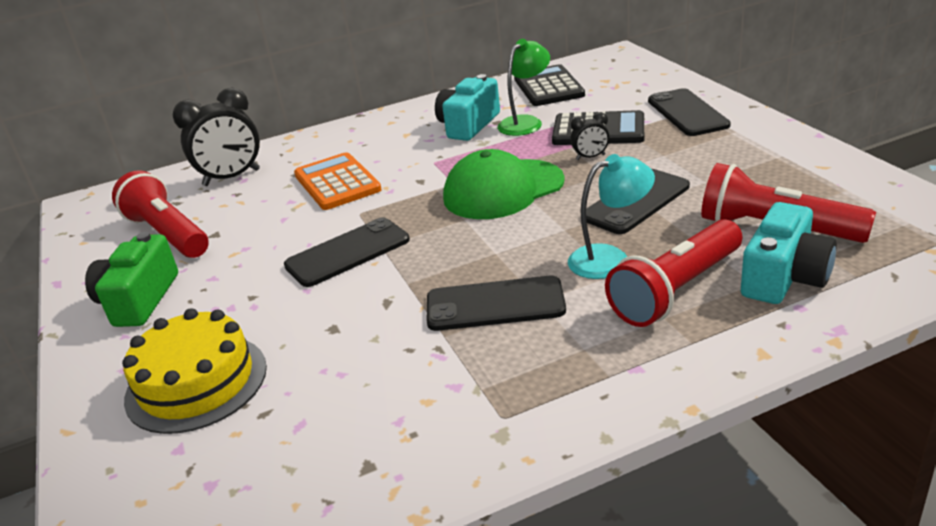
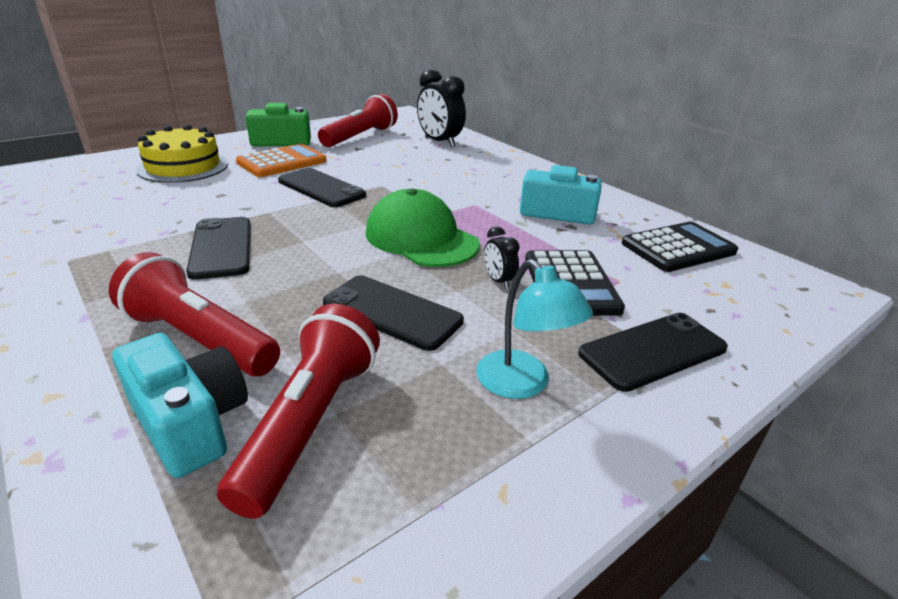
camera: 70 degrees right, 0 degrees up
orange calculator [294,152,382,210] -> orange calculator moved to [236,144,327,177]
green lamp [498,39,550,136] -> none
turquoise lamp [568,154,655,279] -> turquoise lamp moved to [476,259,593,399]
turquoise camera [741,202,837,304] -> turquoise camera turned 150 degrees counterclockwise [112,333,248,478]

